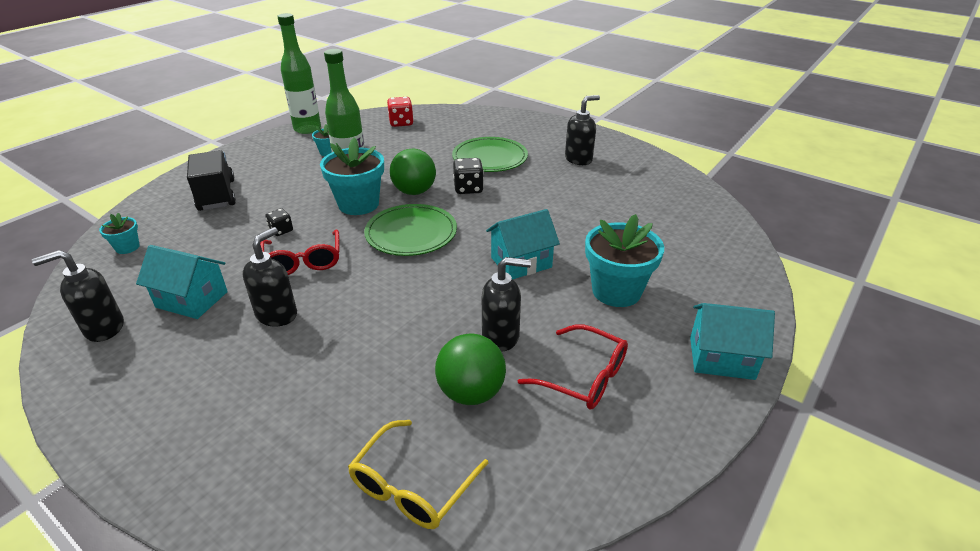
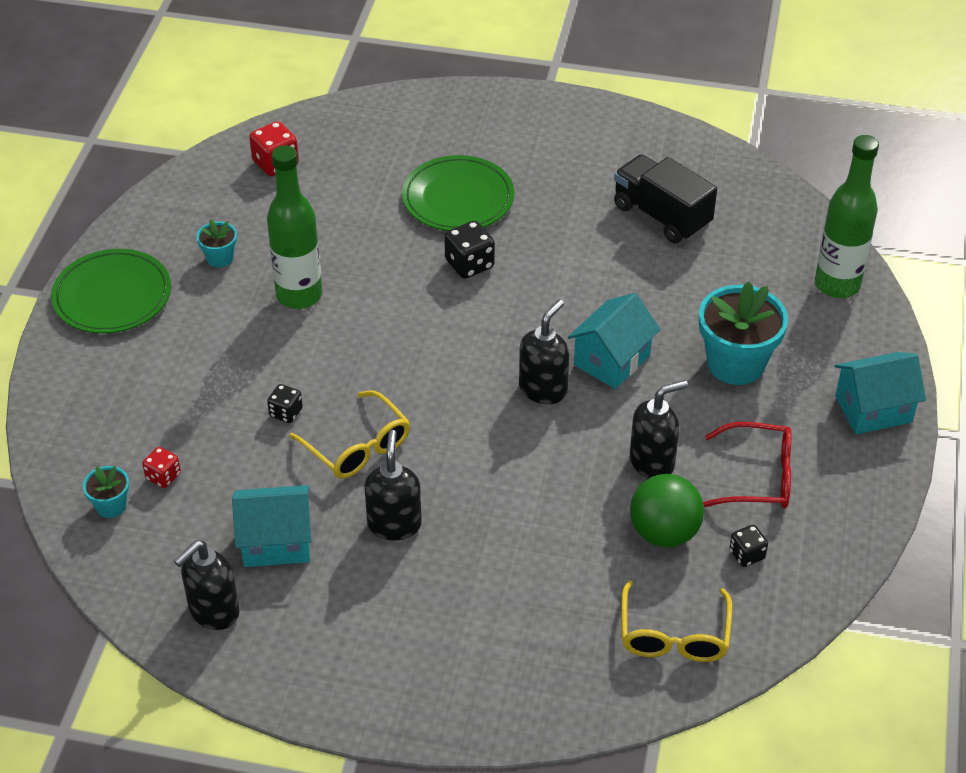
camera: 25 degrees left, 10 degrees up
black truck [187,150,236,211] -> black truck moved to [614,154,717,243]
red glasses [260,230,339,275] -> yellow glasses [289,391,410,479]
green bottle [277,13,321,134] -> green bottle moved to [815,135,879,298]
turquoise flower pot [320,137,384,215] -> none
green plate [364,204,457,256] -> green plate moved to [51,249,171,333]
green ball [390,148,436,195] -> none
black soap dispenser [565,95,600,165] -> black soap dispenser moved to [519,299,570,404]
none -> red dice [142,447,181,488]
none -> black dice [729,525,768,567]

